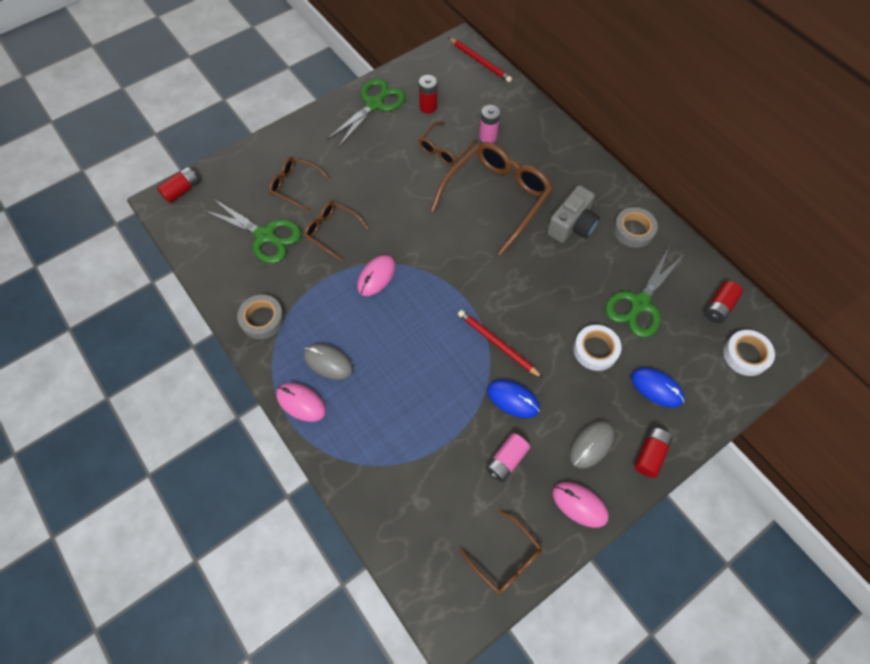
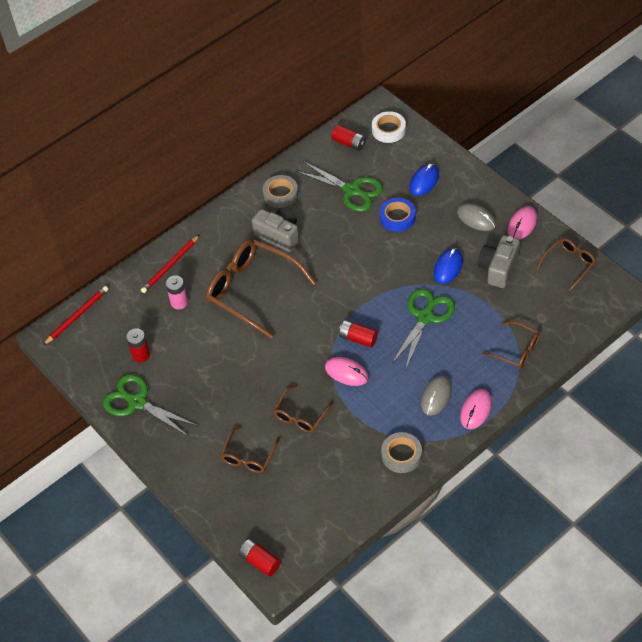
camera: 90 degrees left, 10 degrees down
green scissors [203,199,301,264] -> green scissors moved to [391,289,455,370]
brown glasses [418,122,478,165] -> brown glasses moved to [482,321,540,369]
red pencil [458,310,543,378] -> red pencil moved to [141,235,199,293]
pink battery [486,433,530,482] -> grey camera [478,235,520,288]
white tape [573,325,621,371] -> blue tape [380,198,415,232]
red battery [634,428,673,478] -> red battery moved to [339,320,378,348]

